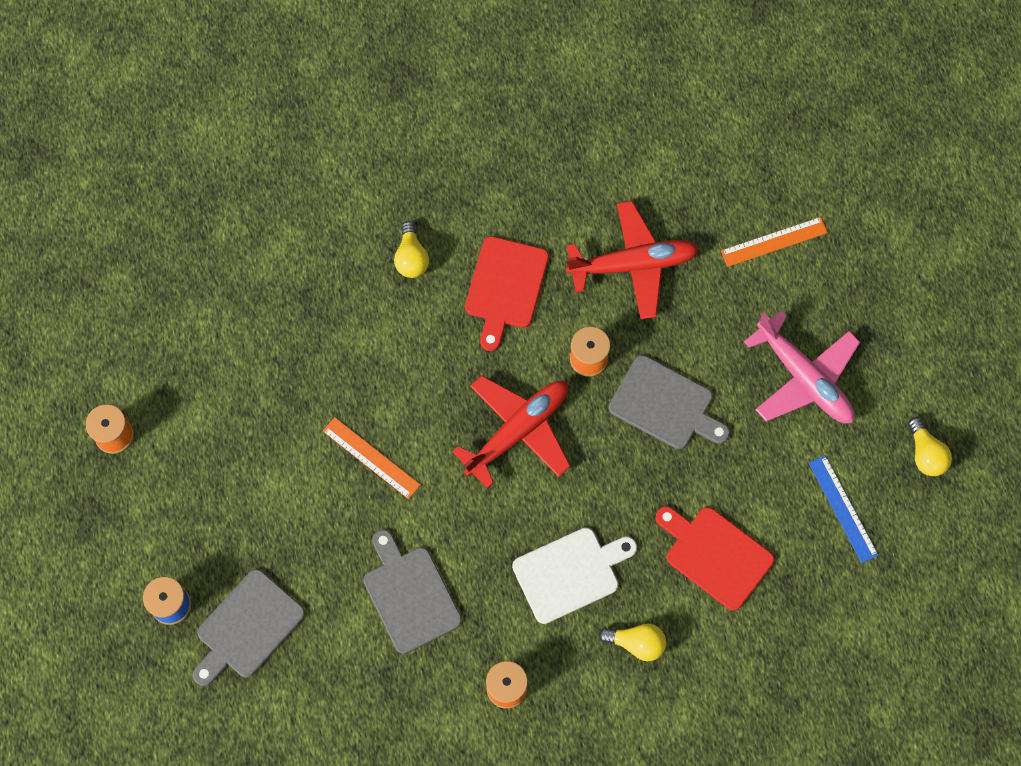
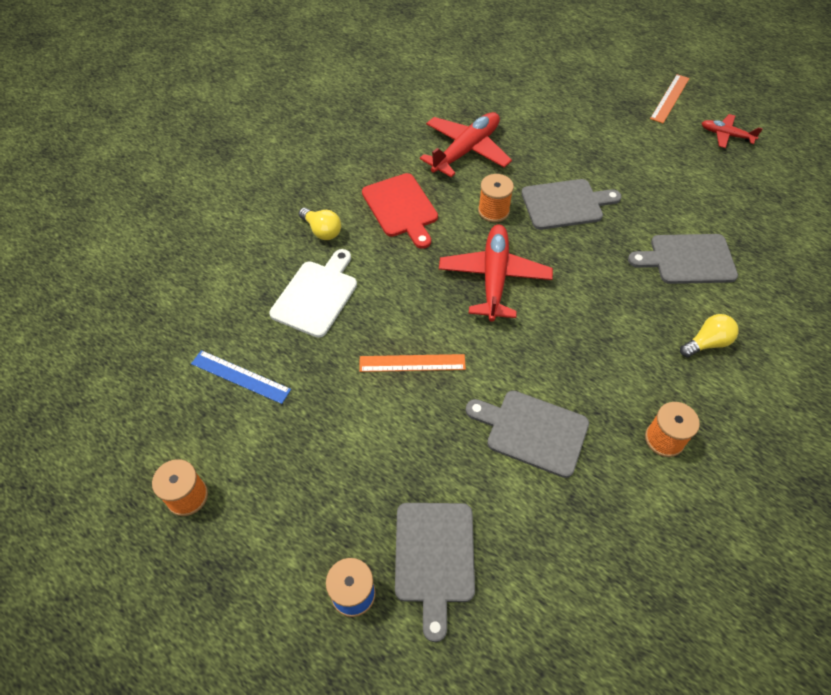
camera: 40 degrees left, 15 degrees down
white cutting board [512,528,637,624] -> white cutting board moved to [269,249,357,338]
red cutting board [656,506,775,611] -> grey cutting board [628,234,738,284]
orange ruler [721,217,828,267] -> orange ruler moved to [650,74,690,123]
pink plane [744,310,860,423] -> none
blue ruler [809,455,878,563] -> blue ruler moved to [191,350,291,404]
yellow light bulb [908,417,952,476] -> red plane [702,114,763,148]

